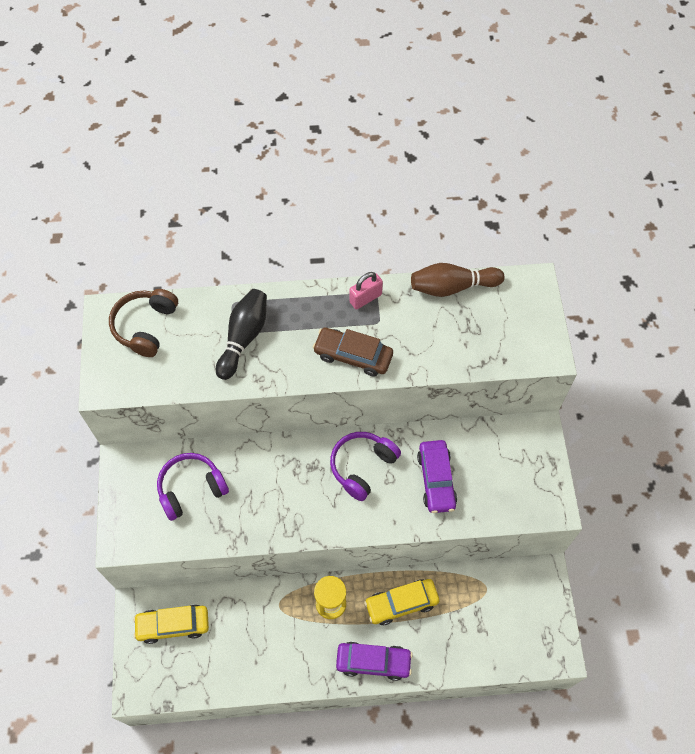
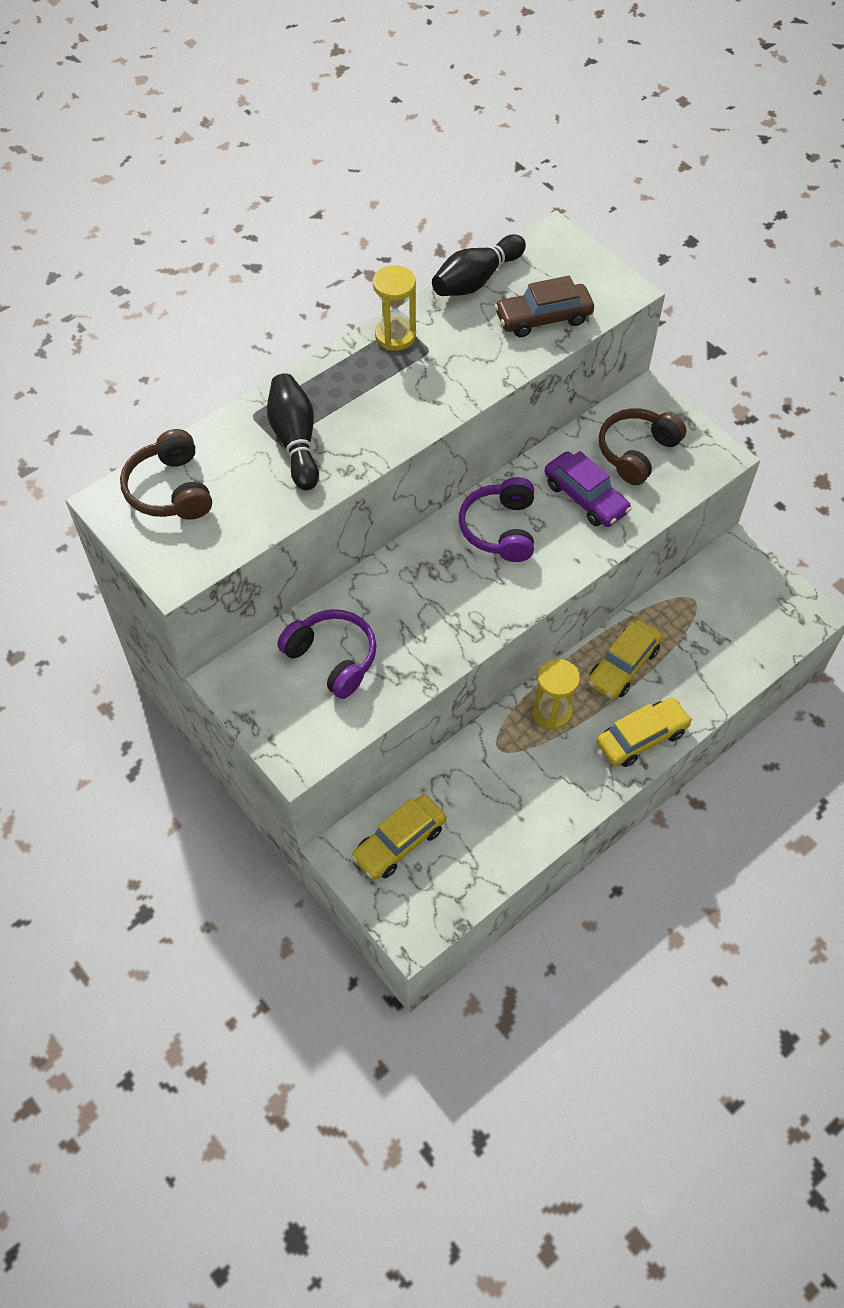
camera: 35 degrees left, 5 degrees down
purple headphones [157,453,229,521] -> purple headphones turned 105 degrees clockwise [277,609,376,699]
brown car [313,328,393,376] -> brown car moved to [494,276,594,337]
purple car [336,642,413,681] -> yellow car [597,697,692,767]
pink padlock [349,272,383,310] -> yellow hourglass [373,265,416,351]
brown bowling pin [411,263,505,297] -> black bowling pin [432,234,526,296]
none -> brown headphones [599,408,686,485]

